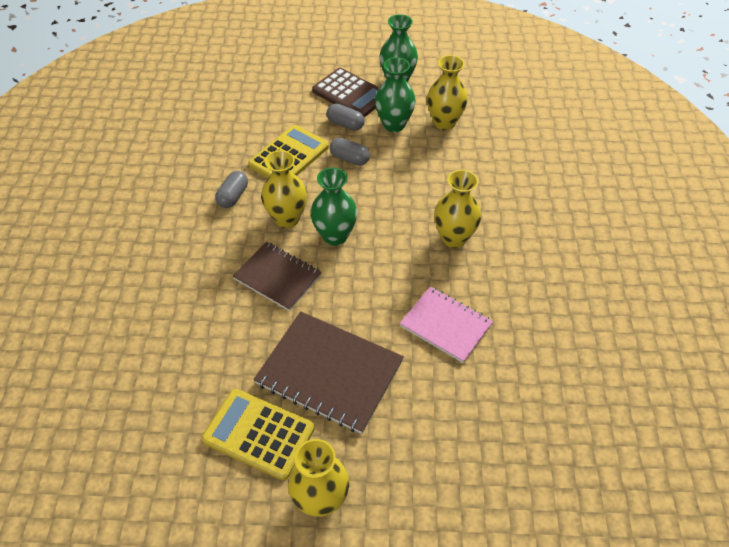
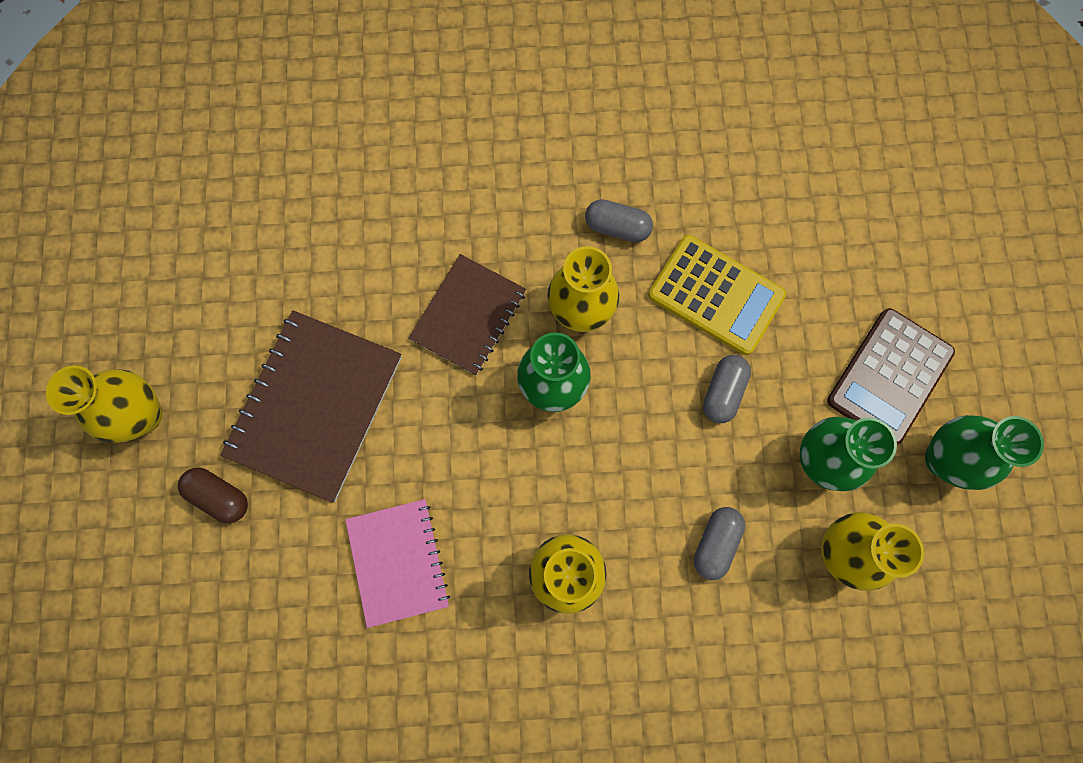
camera: 85 degrees right, 25 degrees up
yellow calculator [202,389,315,480] -> none
grey capsule [327,104,365,131] -> grey capsule moved to [694,507,745,580]
pink notebook [400,286,493,363] -> pink notebook turned 45 degrees counterclockwise [345,499,450,628]
none -> brown capsule [178,468,248,523]

